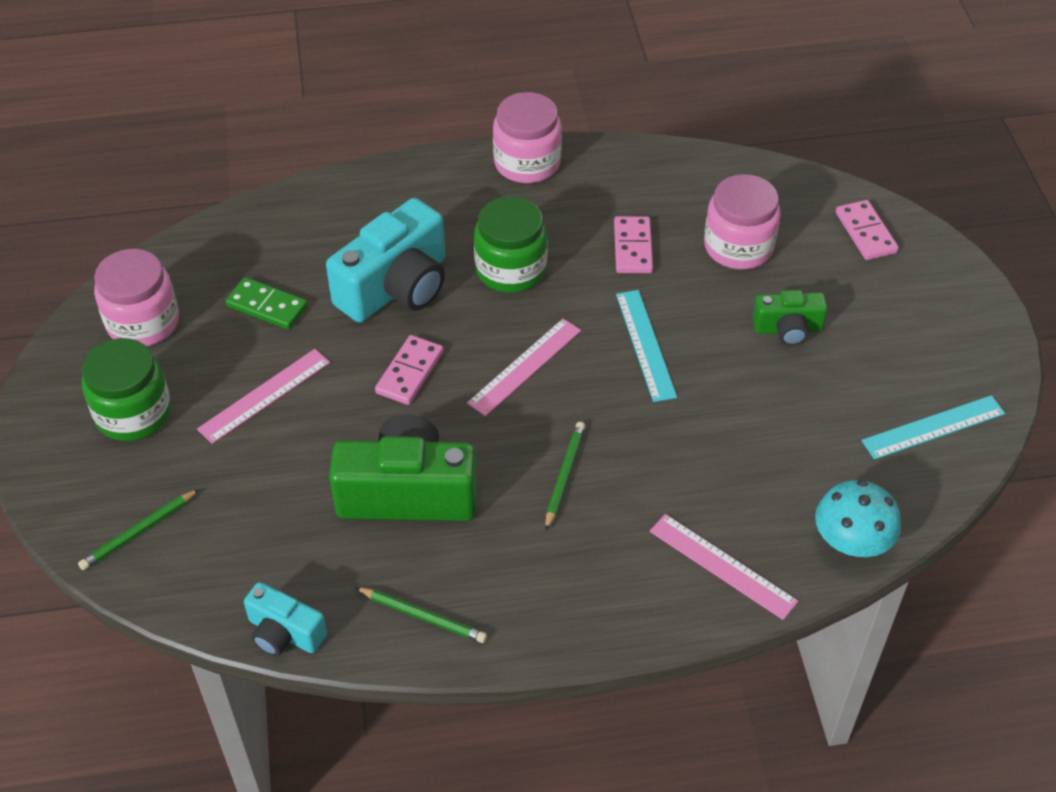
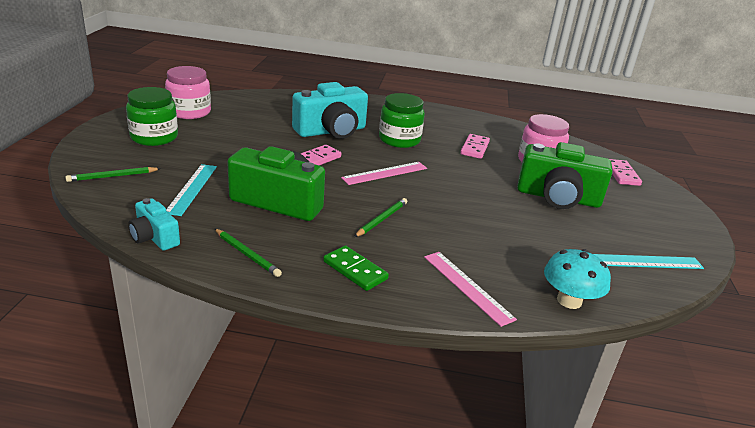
camera: 15 degrees right, 20 degrees down
pink ruler [197,349,330,444] -> none
green domino [225,277,308,330] -> green domino moved to [323,245,389,291]
pink jar [493,92,562,183] -> none
turquoise ruler [616,290,677,402] -> turquoise ruler moved to [166,164,217,216]
green camera [753,290,828,346] -> green camera [517,142,612,209], size x1.85

